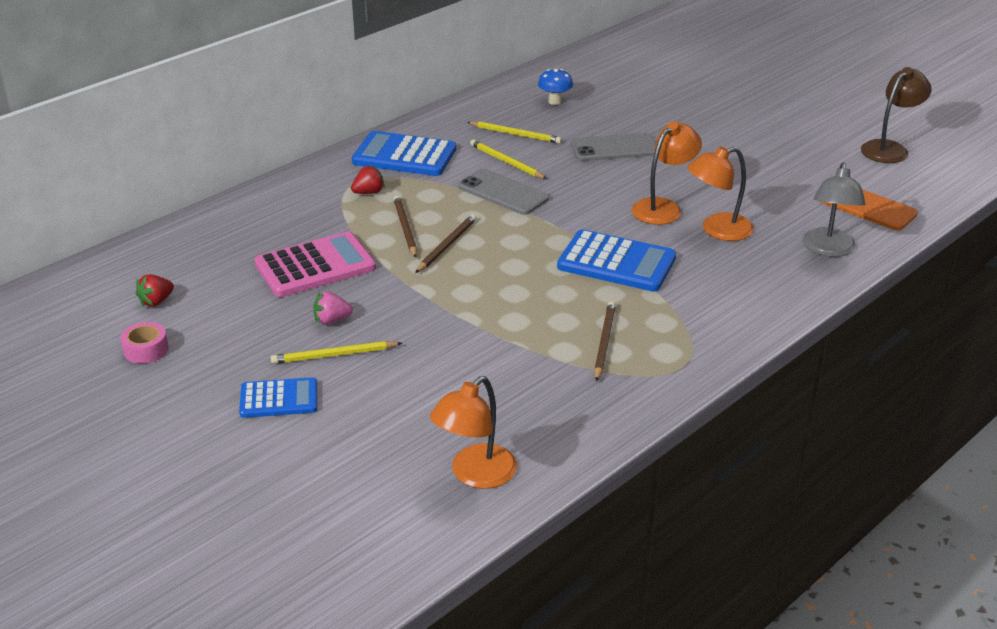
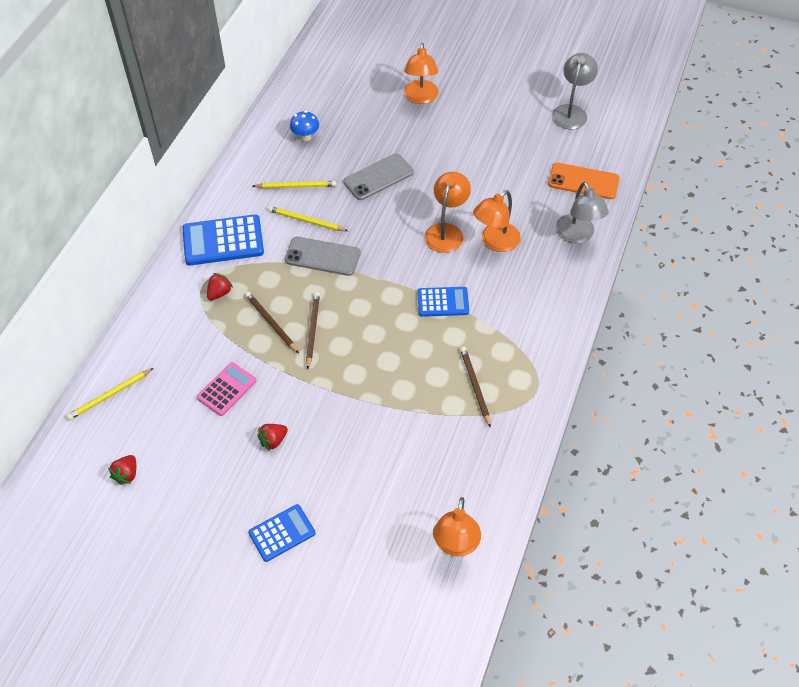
camera: 25 degrees left, 20 degrees up
pink tape [120,322,169,364] -> none
pink calculator [254,232,376,297] -> pink calculator [197,362,256,416], size x0.62
yellow pencil [270,341,402,364] -> yellow pencil moved to [66,368,154,420]
pink strawberry [313,291,353,325] -> red strawberry [257,424,288,450]
blue calculator [557,229,676,292] -> blue calculator [417,287,469,317], size x0.62
brown lamp [861,67,931,163] -> grey lamp [552,53,598,129]
none -> orange lamp [404,43,439,104]

